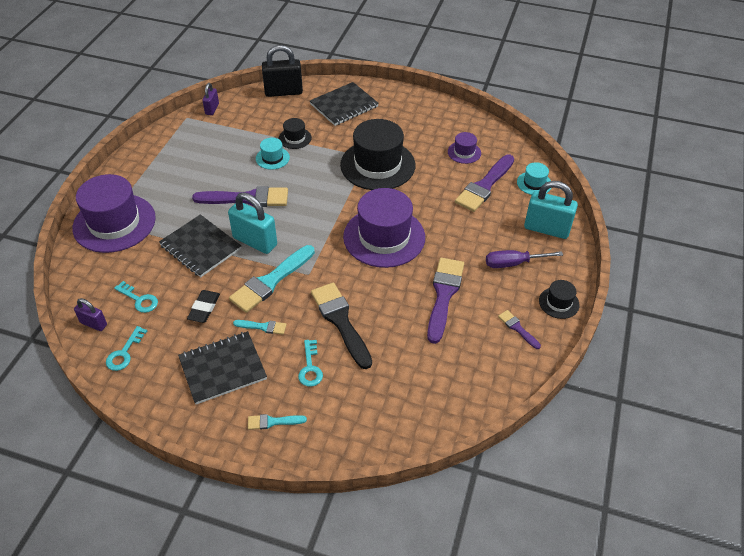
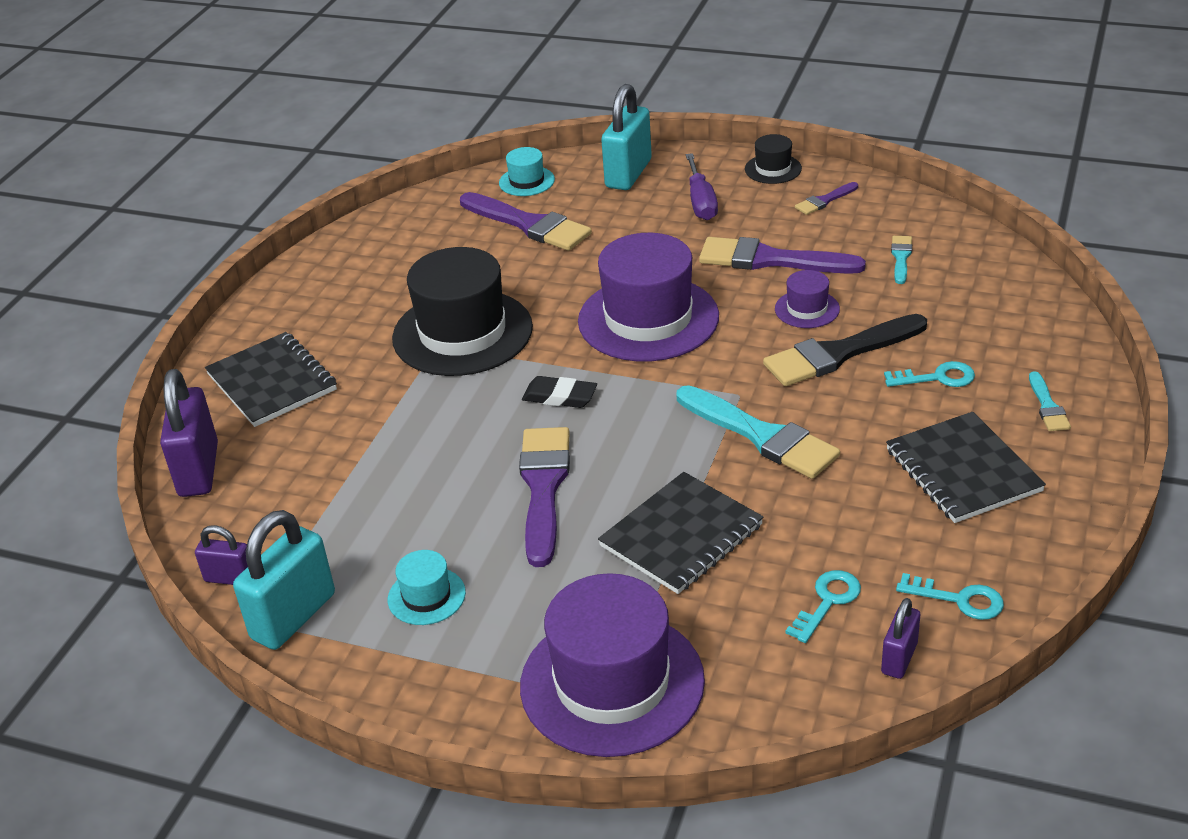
camera: 85 degrees left, 10 degrees down
black eraser [187,290,220,323] -> black eraser moved to [522,376,597,408]
turquoise padlock [228,192,277,254] -> turquoise padlock moved to [233,510,335,650]
turquoise brush [233,320,286,335] -> turquoise brush moved to [891,236,912,284]
turquoise hat [256,138,290,170] -> turquoise hat moved to [388,550,466,625]
black padlock [262,45,303,97] -> purple padlock [160,369,218,497]
black hat [279,118,312,149] -> none
purple hat [448,132,481,164] -> purple hat moved to [775,270,840,328]

